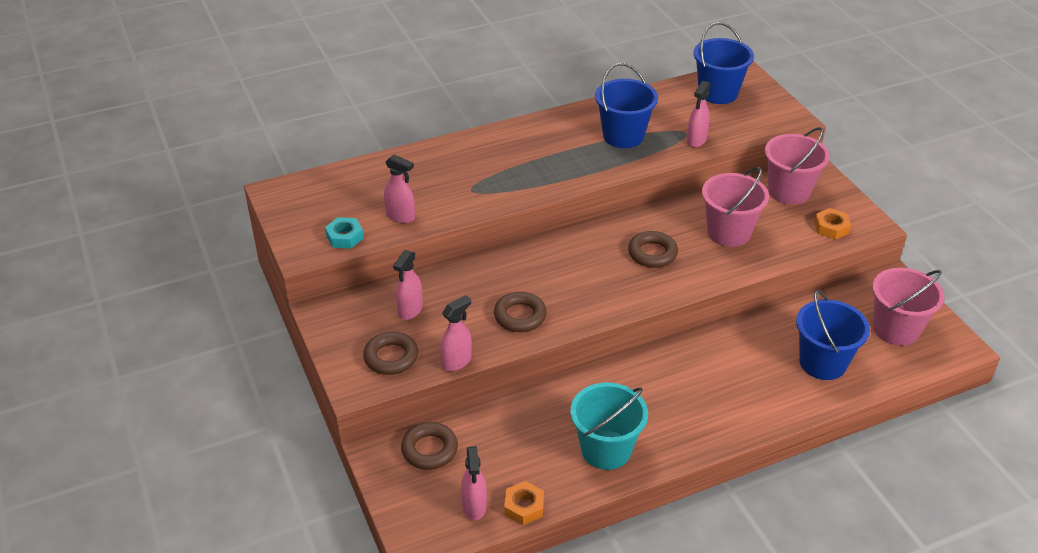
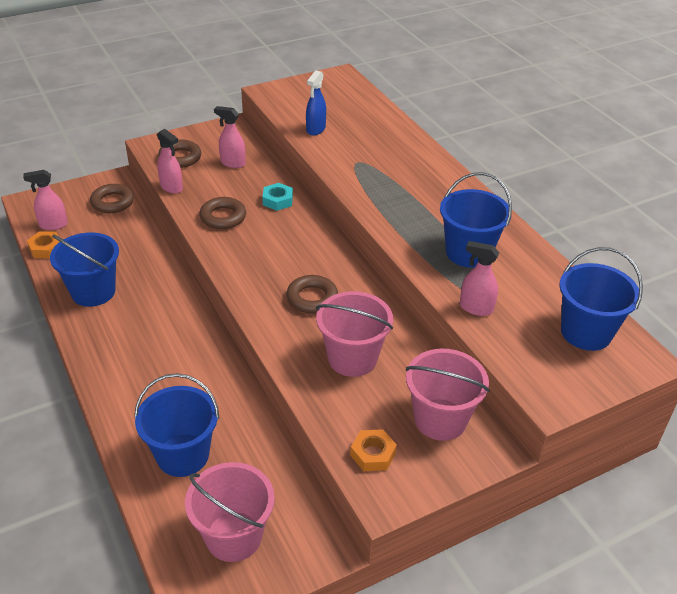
camera: 85 degrees right, 0 degrees up
turquoise nut [325,217,364,248] -> turquoise nut moved to [262,183,293,211]
pink spray bottle [384,155,415,223] -> blue spray bottle [306,70,326,135]
turquoise bucket [571,382,648,470] -> blue bucket [50,233,119,307]

